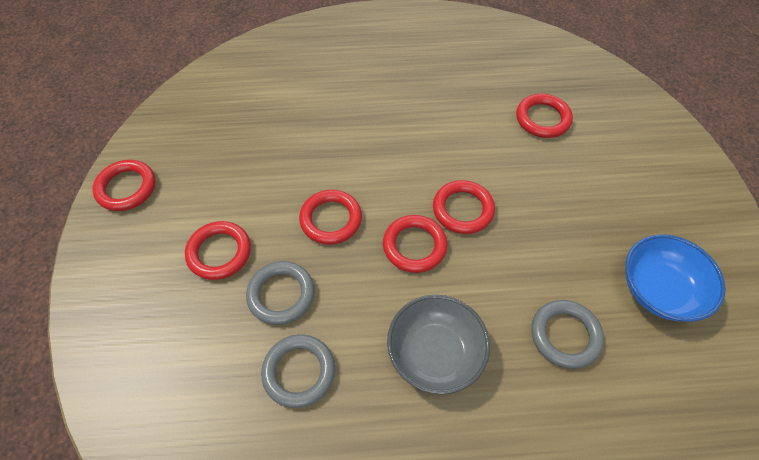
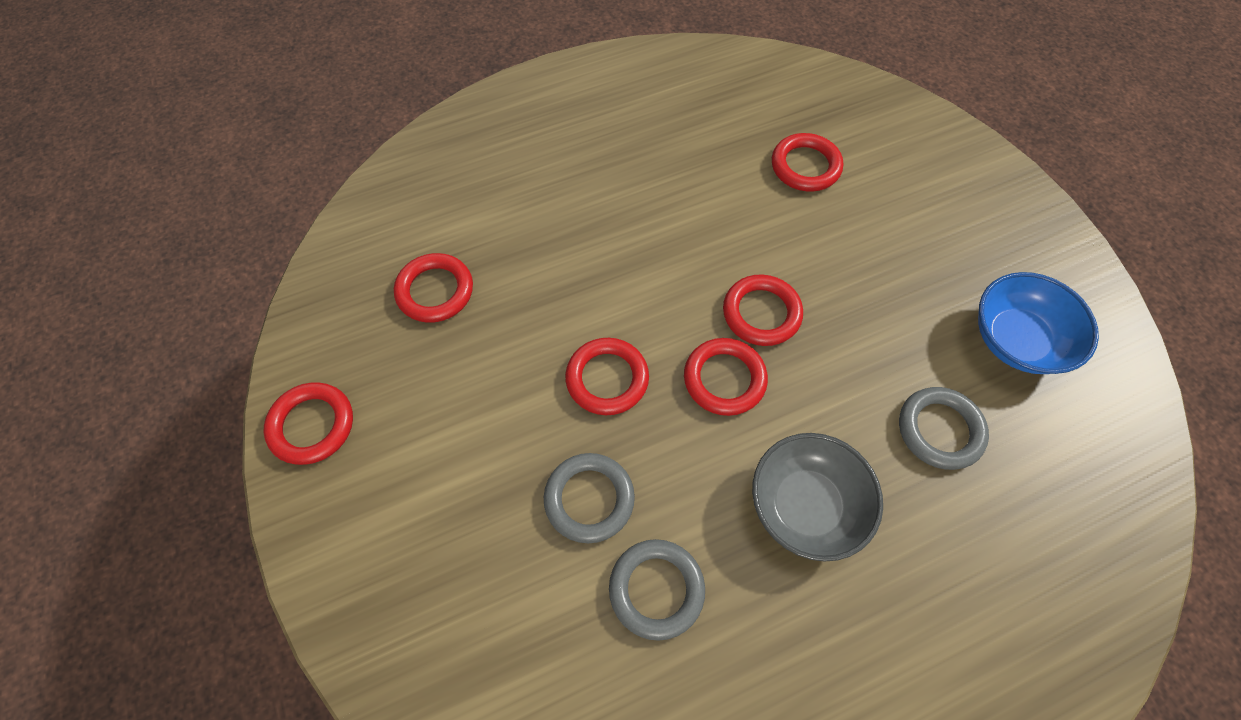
camera: 20 degrees left, 5 degrees up
red ring [185,221,251,280] -> red ring moved to [394,253,473,323]

